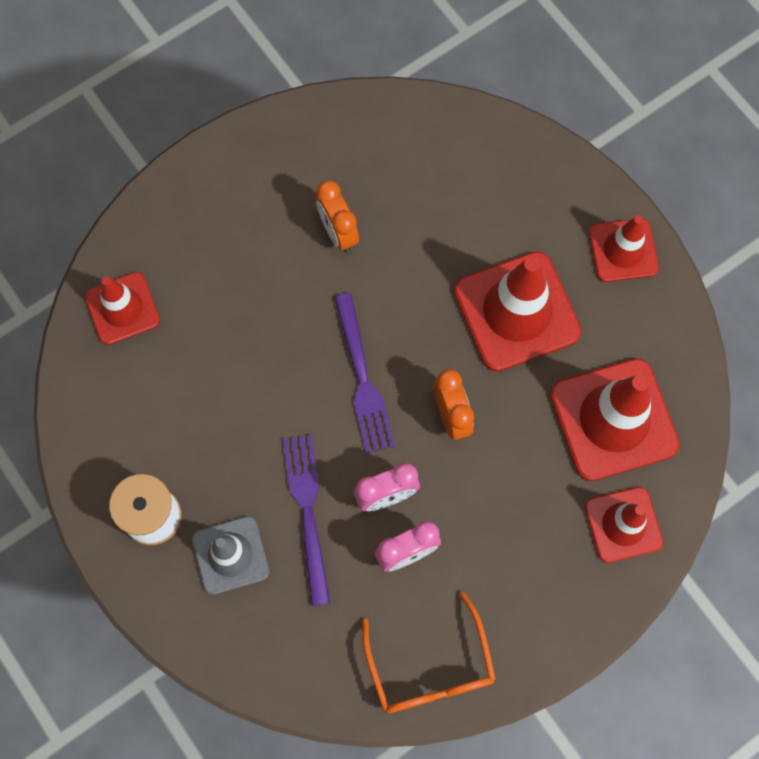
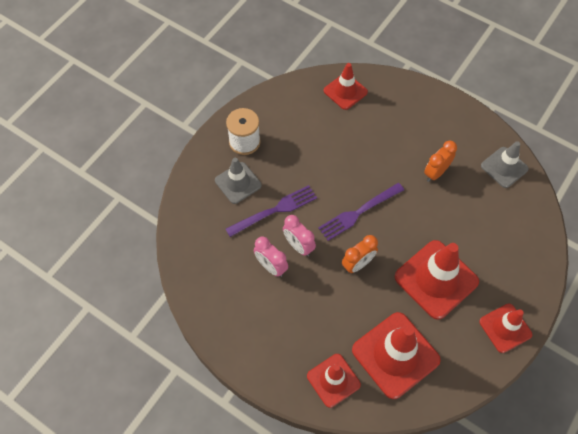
camera: 70 degrees right, 10 degrees down
orange glasses [362,591,496,713] -> none
none -> grey traffic cone [481,141,529,188]

